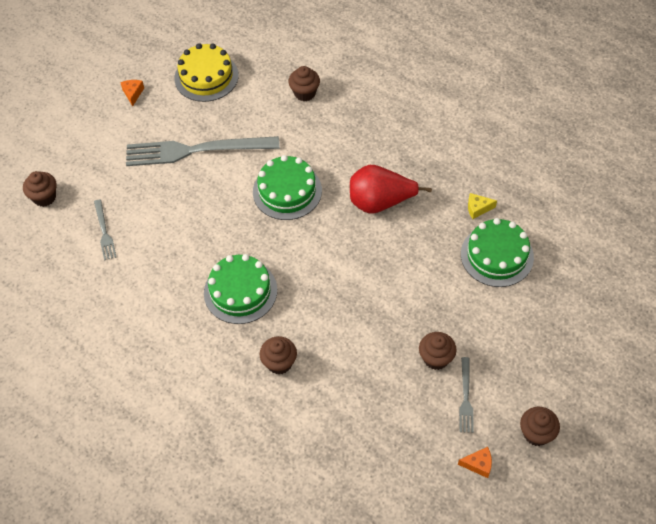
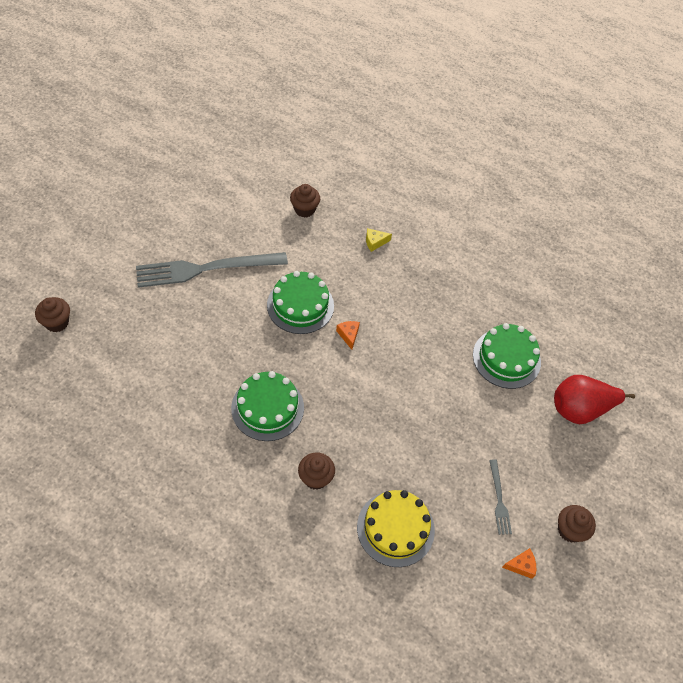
camera: 15 degrees left, 0 degrees up
grey fork [94,199,116,260] -> none
orange cheese [120,80,144,106] -> orange cheese moved to [336,321,360,350]
yellow cake [174,43,239,102] -> yellow cake moved to [357,490,435,567]
red pear [350,165,432,214] -> red pear moved to [554,375,635,424]
brown cupcake [419,332,457,370] -> none
yellow cheese [468,193,497,219] -> yellow cheese moved to [366,228,392,252]

